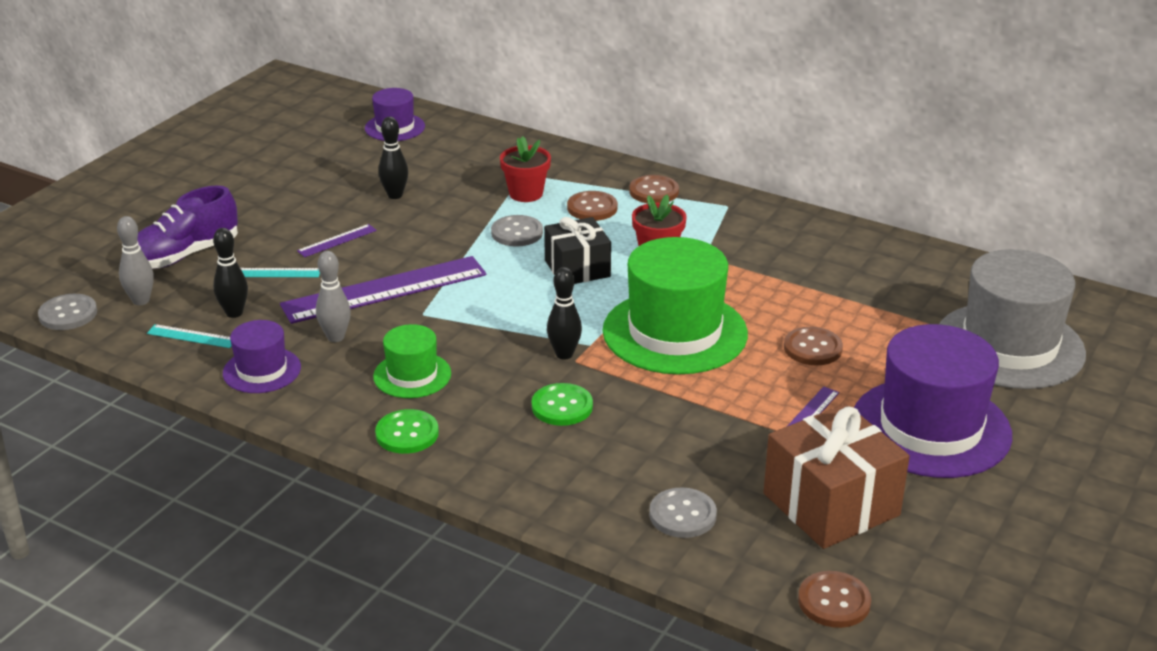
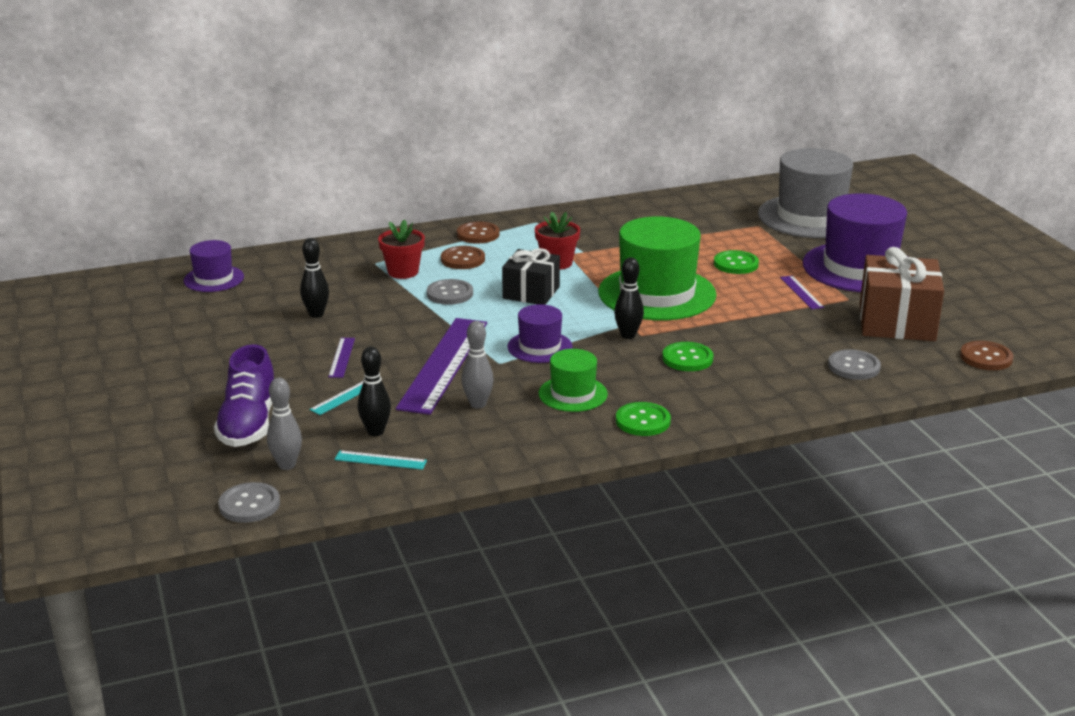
camera: 50 degrees left, 5 degrees down
turquoise ruler [147,324,232,348] -> turquoise ruler turned 45 degrees clockwise [334,451,427,470]
purple hat [223,320,301,393] -> purple hat moved to [507,304,573,363]
brown button [784,327,843,365] -> green button [714,250,759,274]

